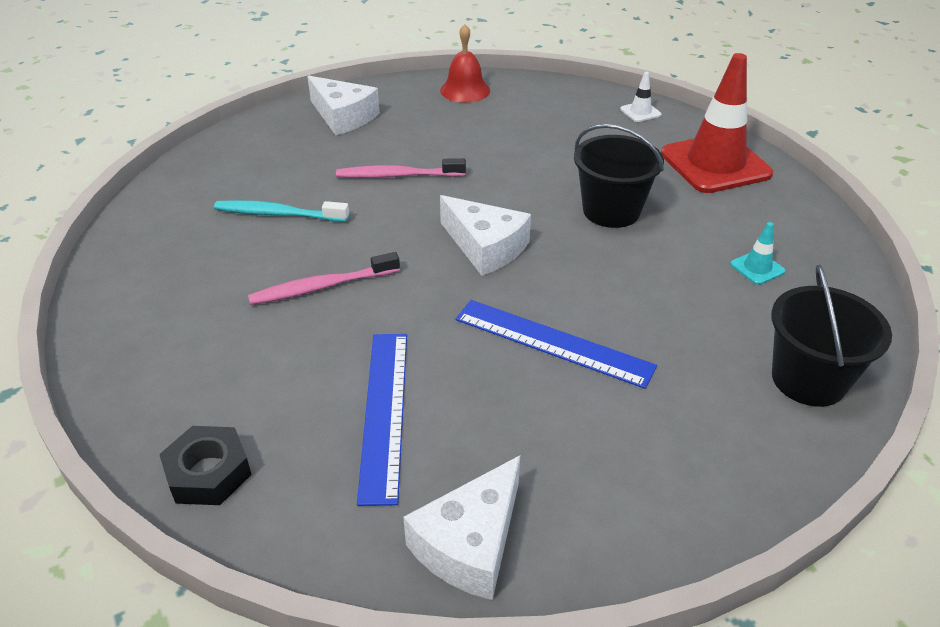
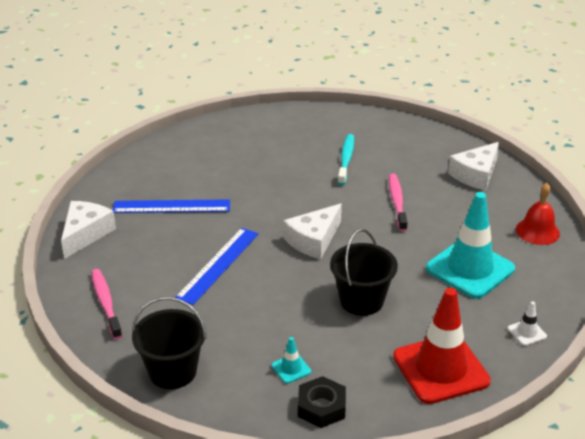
camera: 90 degrees right, 5 degrees down
black nut [159,426,252,505] -> black nut moved to [298,376,346,428]
pink toothbrush [248,252,400,305] -> pink toothbrush moved to [91,269,122,339]
white cheese [403,455,520,600] -> white cheese turned 75 degrees clockwise [61,201,116,259]
none -> turquoise traffic cone [426,192,515,299]

